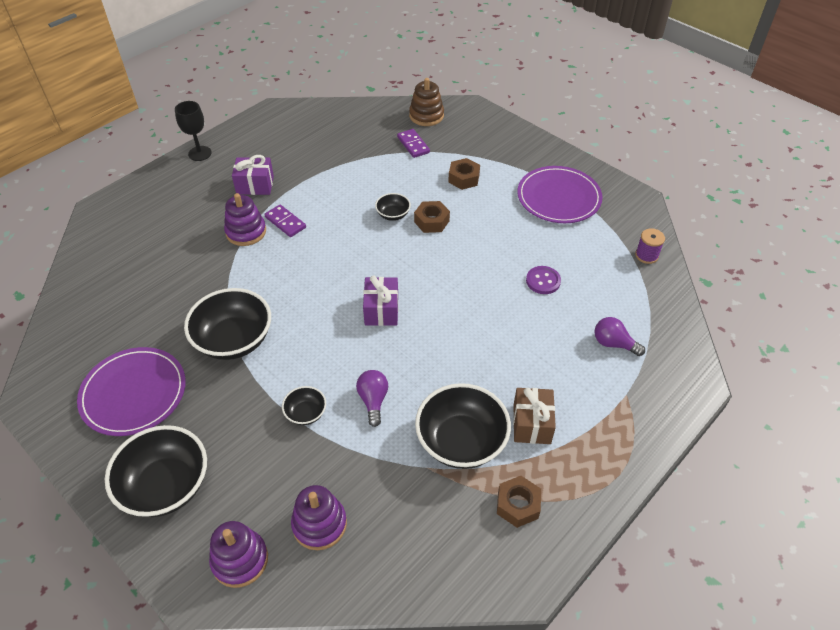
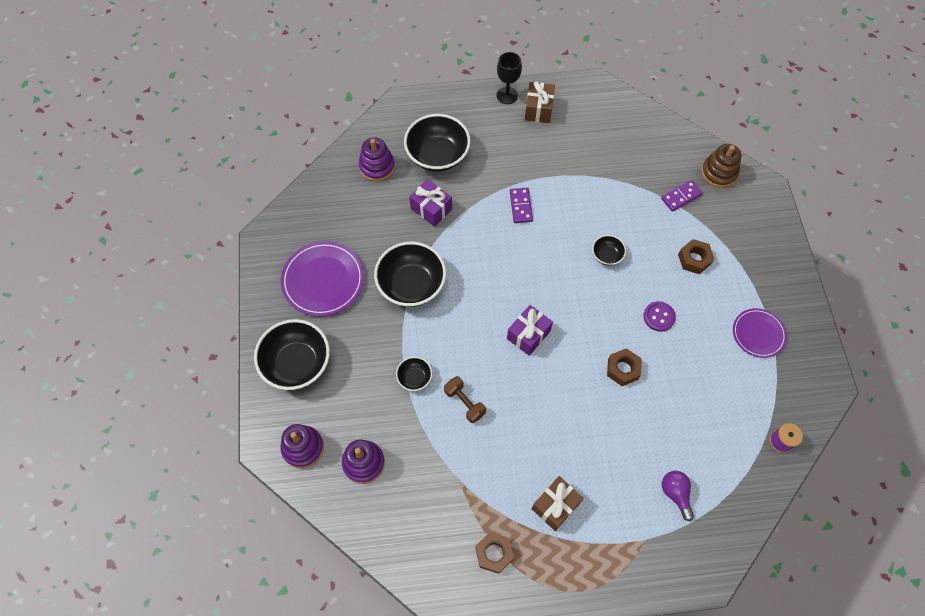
camera: 40 degrees right, 15 degrees up
purple stacking toy [224,193,266,246] -> purple stacking toy moved to [359,137,395,182]
purple gift [232,155,274,195] -> purple gift moved to [409,179,452,227]
purple light bulb [356,370,388,427] -> brown dumbbell [444,376,486,423]
purple domino [397,129,430,158] -> purple domino turned 45 degrees clockwise [661,180,703,212]
brown nut [414,201,450,233] -> brown nut moved to [607,348,642,386]
black bowl [415,383,511,469] -> black bowl moved to [404,114,470,172]
purple plate [517,166,603,223] -> purple plate [733,308,787,358], size x0.62
purple button [526,266,561,294] -> purple button moved to [643,301,676,332]
none -> brown gift [525,81,555,123]

